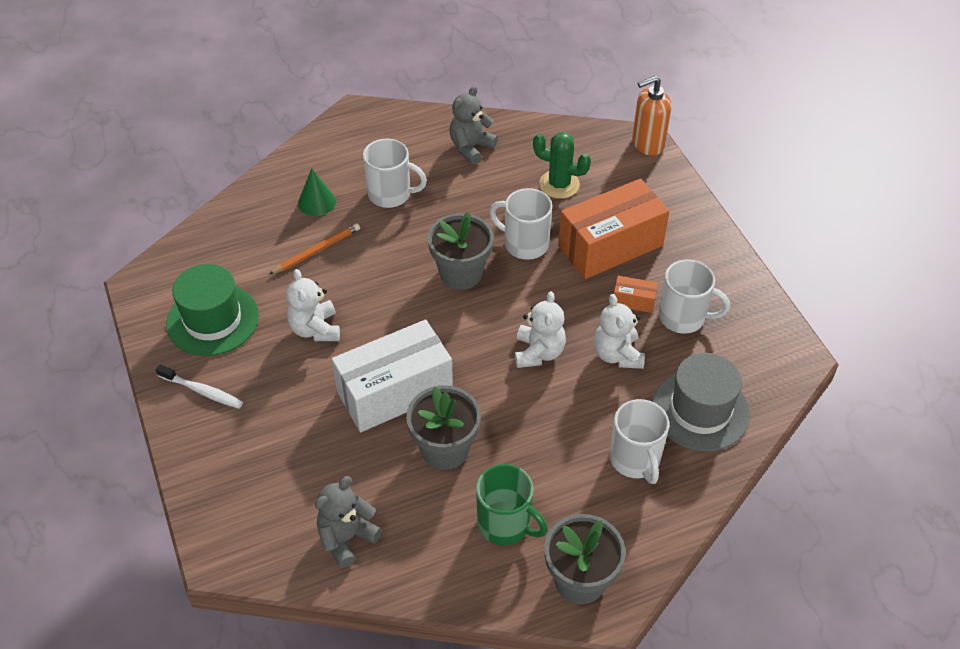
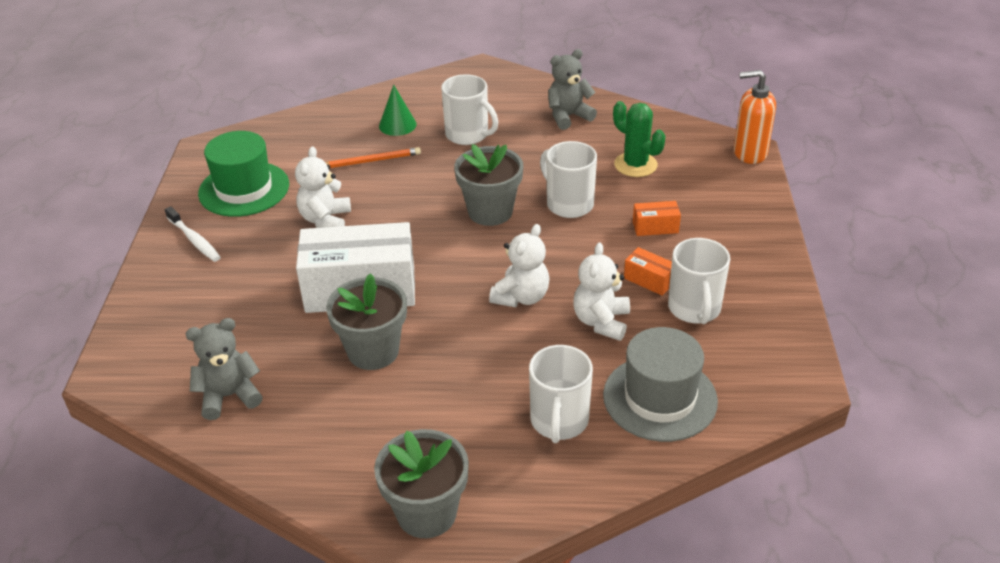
camera: 25 degrees right, 10 degrees down
green mug [476,464,548,545] -> none
orange box [558,179,669,279] -> orange box [633,201,681,236], size x0.42
white mug [659,260,730,333] -> white mug turned 45 degrees clockwise [668,238,730,324]

